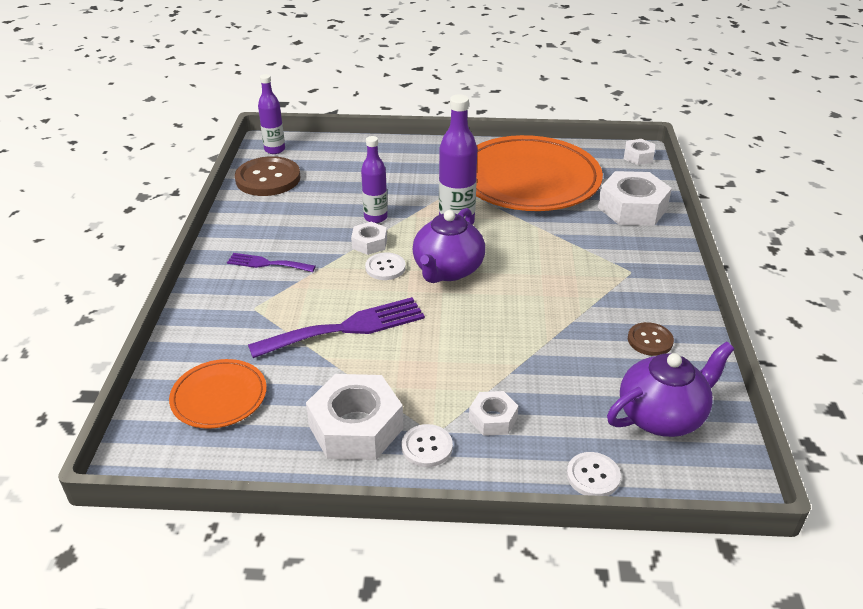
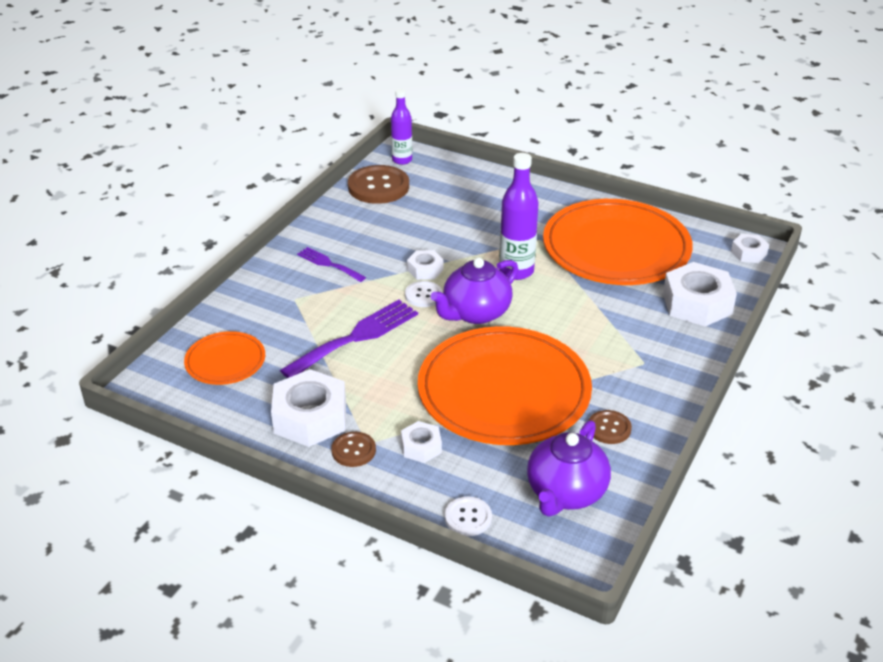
camera: 25 degrees right, 0 degrees up
purple fork [248,297,425,358] -> purple fork turned 45 degrees counterclockwise [280,300,418,378]
purple bottle [361,136,388,223] -> none
white button [402,424,453,467] -> brown button [331,432,376,467]
purple teapot [607,341,734,437] -> purple teapot turned 120 degrees clockwise [527,420,611,516]
none -> orange plate [418,326,592,445]

